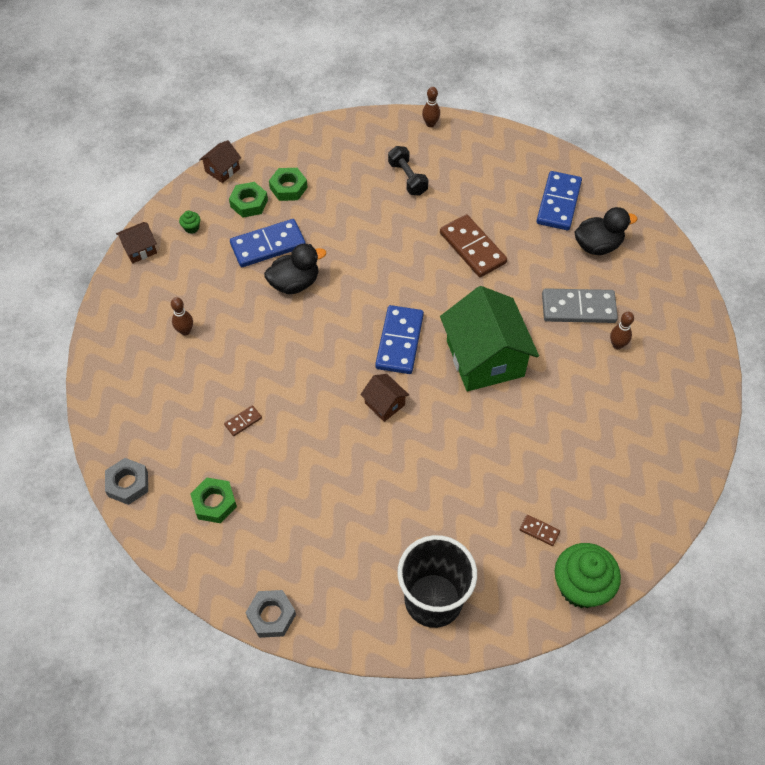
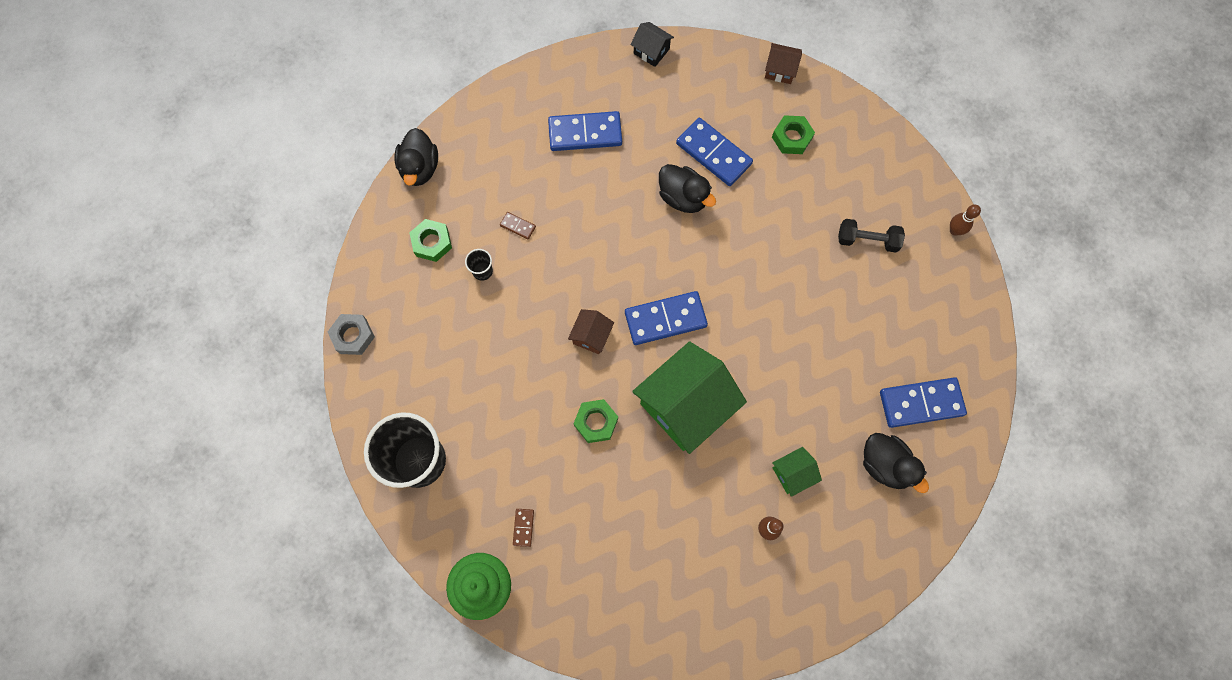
camera: 65 degrees right, 15 degrees up
grey nut [105,458,148,505] -> black duck [394,128,438,186]
brown house [116,222,157,264] -> black house [630,22,674,67]
brown bowling pin [171,297,193,335] -> blue domino [548,111,622,151]
green cupcake [179,211,200,234] -> none
green nut [229,182,268,218] -> green nut moved to [573,399,618,443]
black dumbbell [388,146,429,196] -> black dumbbell turned 60 degrees clockwise [838,219,905,253]
brown domino [440,214,507,277] -> none
grey domino [542,288,618,323] -> green house [772,447,822,497]
none -> black cup [465,249,493,281]

